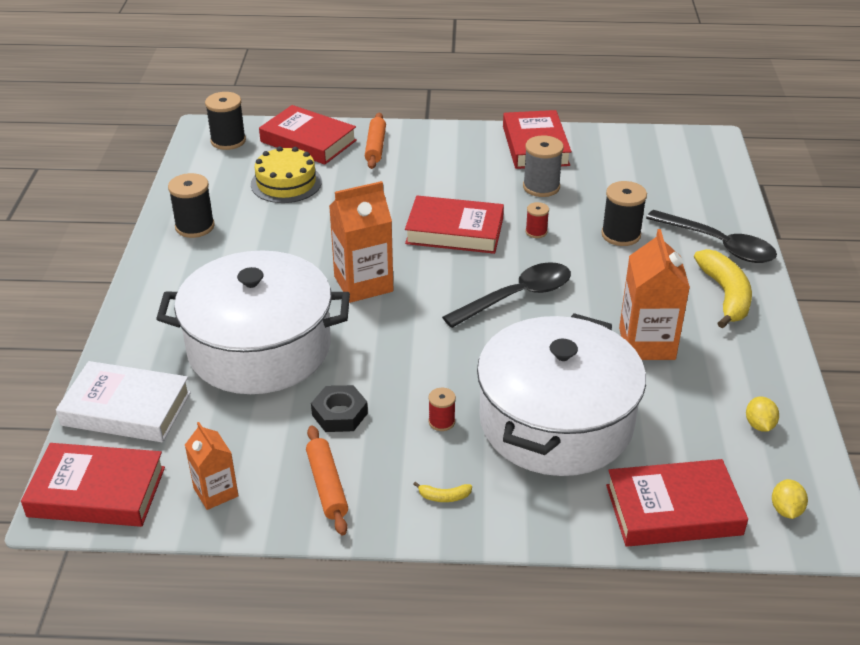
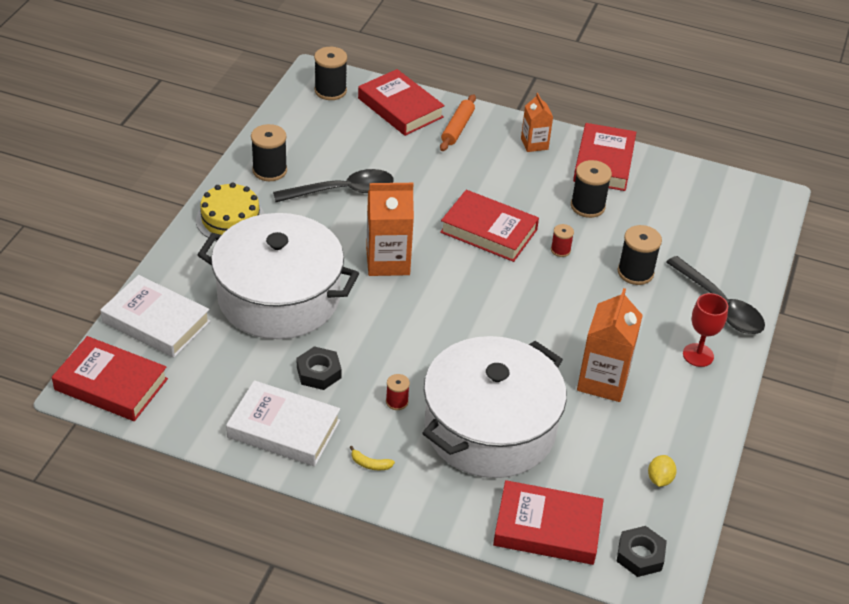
camera: 15 degrees right, 5 degrees up
orange carton [185,422,238,510] -> orange carton moved to [521,93,553,152]
yellow cake [251,146,322,203] -> yellow cake moved to [196,182,265,241]
orange rolling pin [306,425,348,535] -> white book [226,380,340,466]
black spoon [442,262,571,328] -> black spoon moved to [273,169,394,202]
grey spool [523,135,564,197] -> black spool [571,160,612,218]
yellow banana [694,249,752,329] -> red goblet [683,293,728,367]
yellow lemon [772,479,808,519] -> black nut [616,526,667,577]

